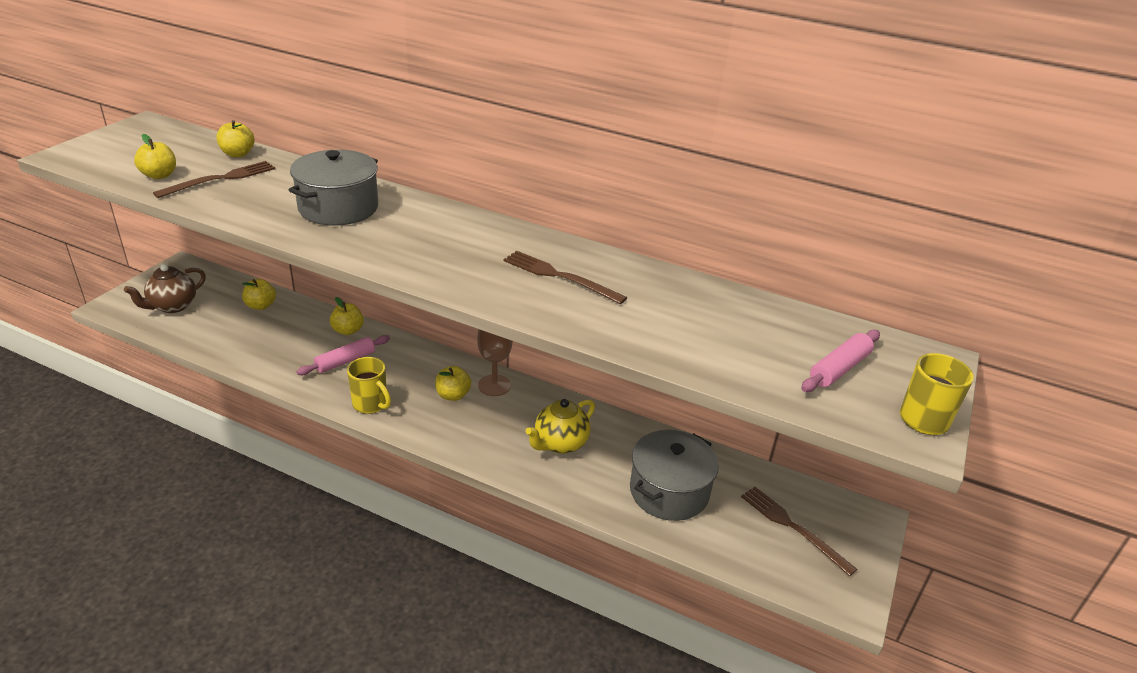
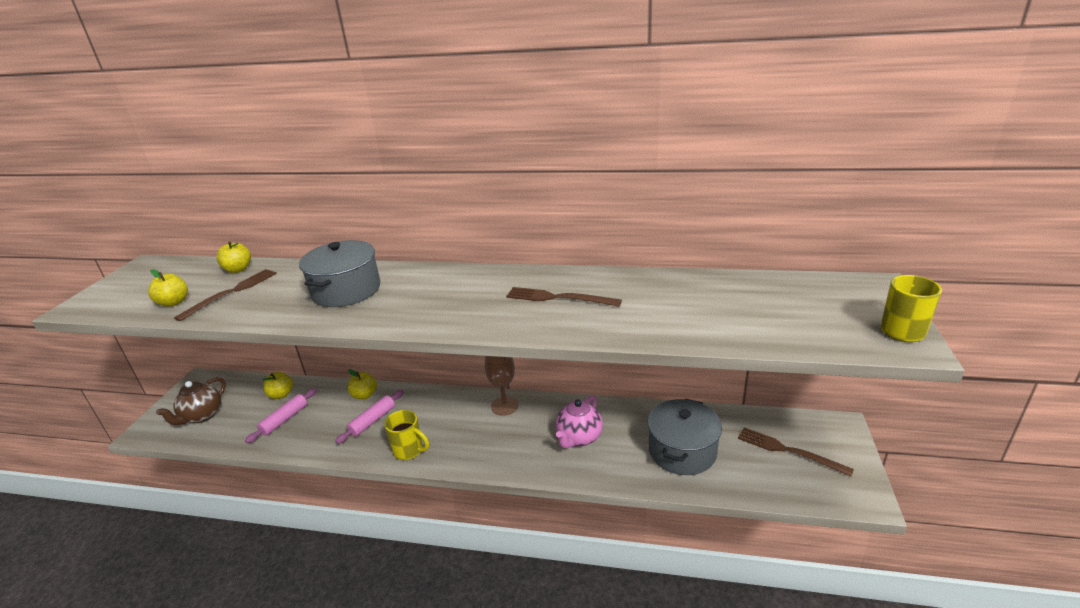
camera: 10 degrees left, 5 degrees down
yellow apple [435,366,471,401] -> none
yellow teapot [525,399,595,454] -> pink teapot [556,395,603,449]
pink rolling pin [801,330,880,392] -> pink rolling pin moved to [245,388,317,443]

